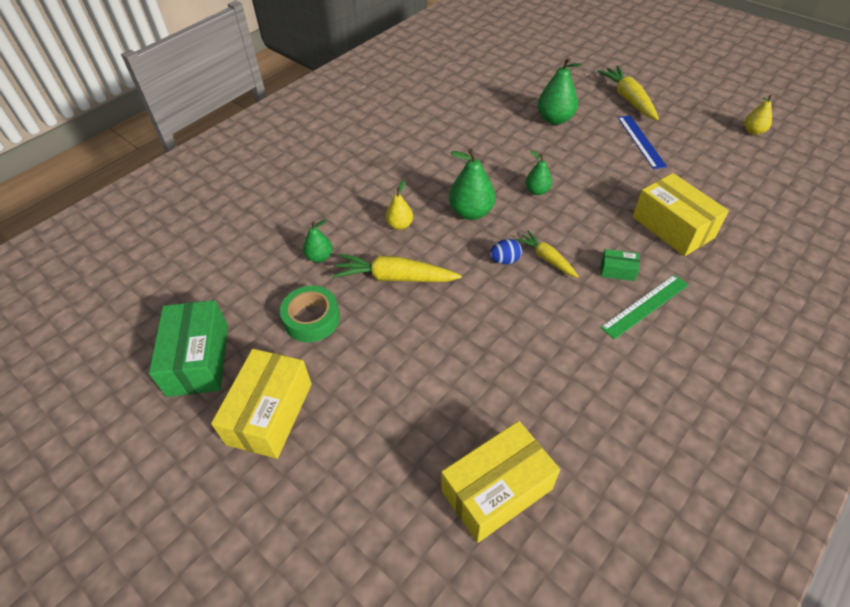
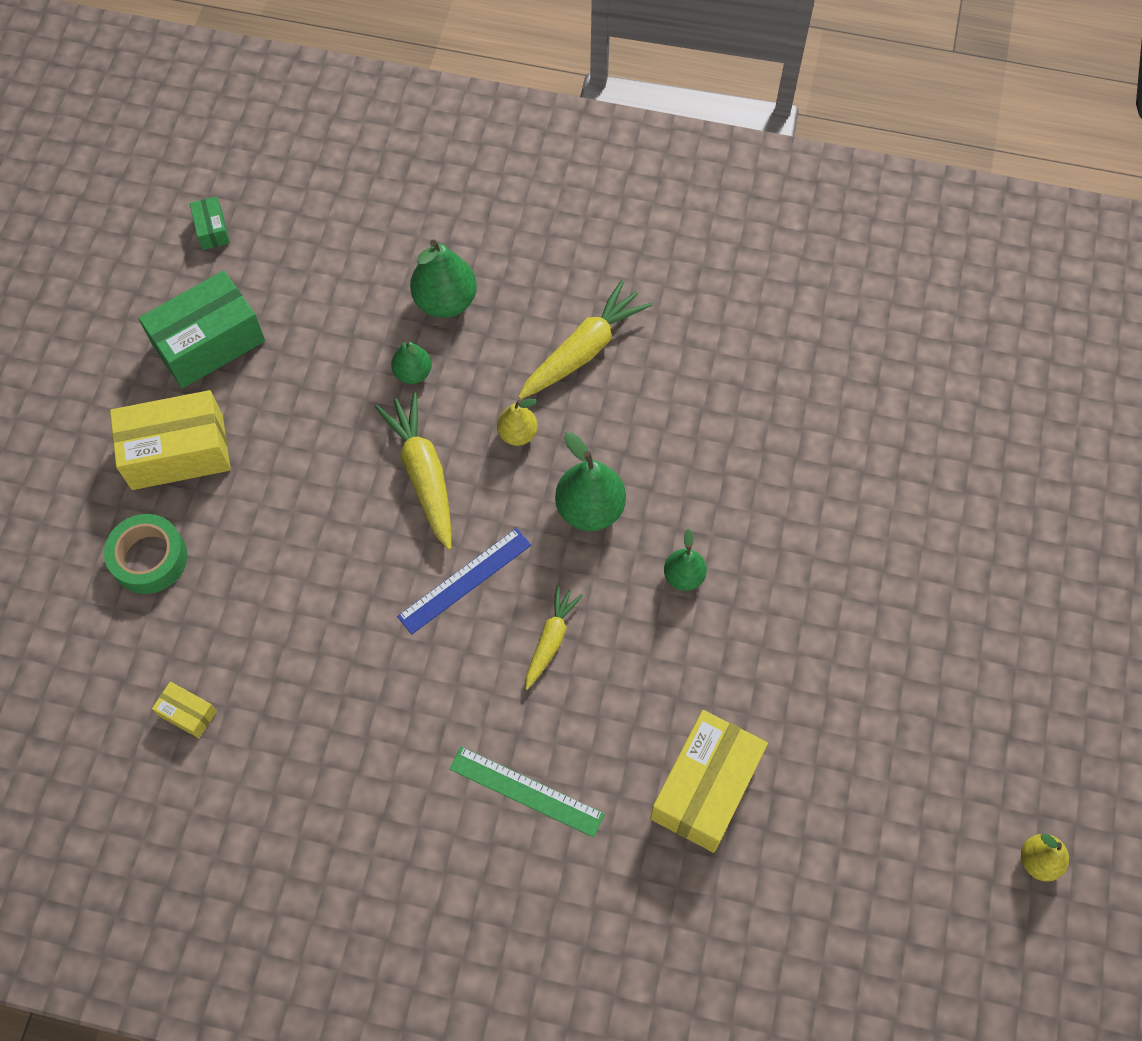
camera: 60 degrees right, 15 degrees up
green tape [280,286,340,342] -> green tape moved to [104,514,187,594]
yellow box [441,421,560,543] -> yellow box [152,682,217,738], size x0.46
blue egg [490,239,522,264] -> none
green pear [537,57,582,125] -> green pear moved to [410,240,477,318]
yellow carrot [597,66,659,120] -> yellow carrot moved to [518,280,652,399]
green box [601,249,640,281] -> green box moved to [190,197,230,250]
blue ruler [618,115,667,169] -> blue ruler moved to [397,528,531,635]

